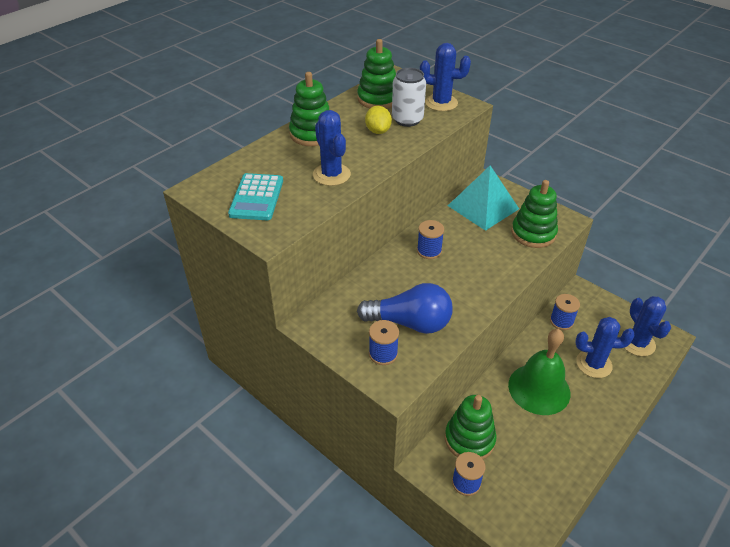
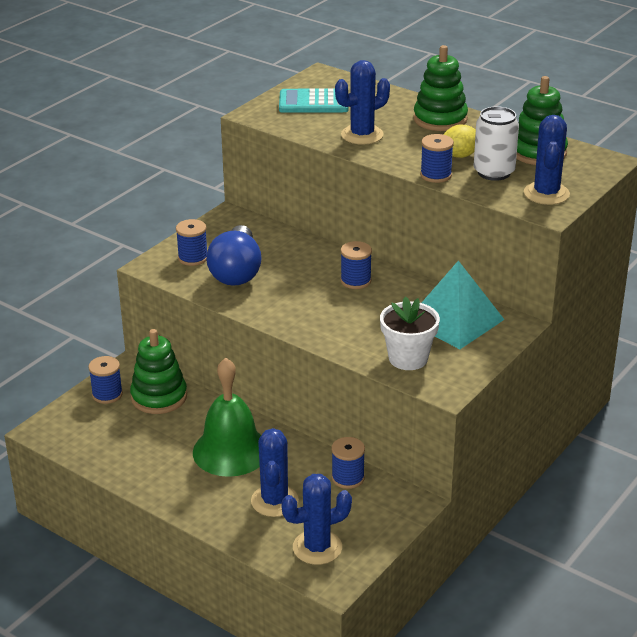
camera: 85 degrees right, 10 degrees down
green stacking toy [511,180,558,248] -> white flower pot [380,296,440,370]
none -> blue spool [420,134,454,183]

